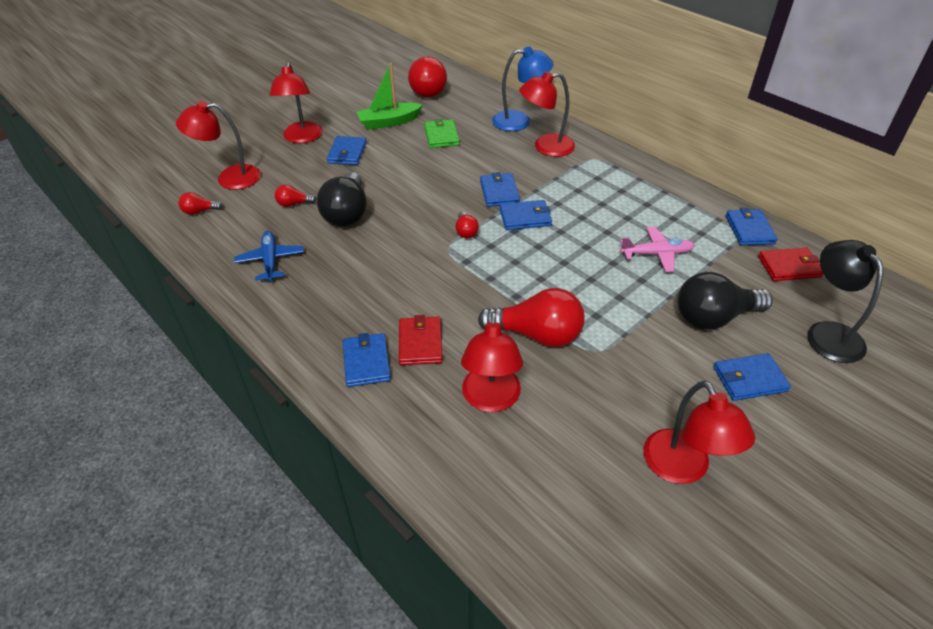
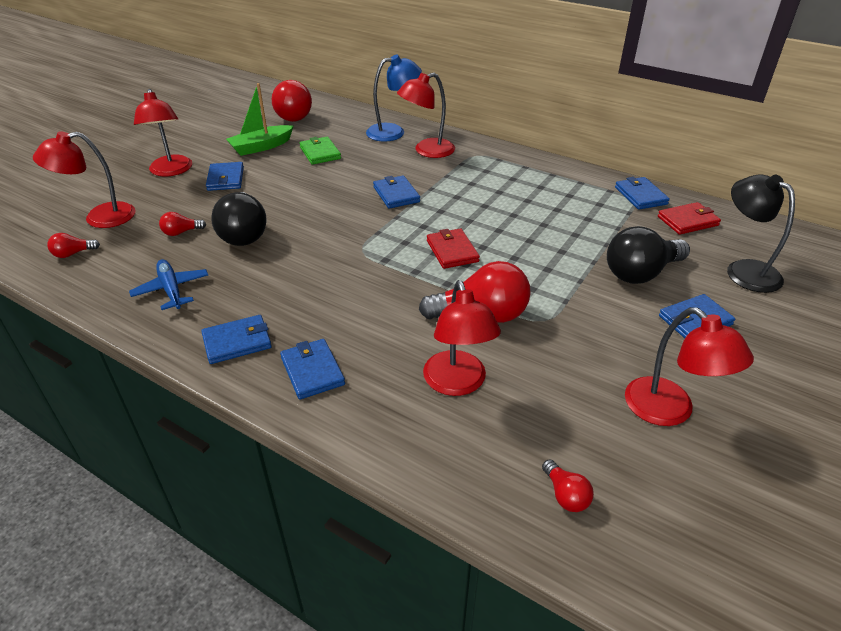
camera: 15 degrees left, 5 degrees down
red wallet [399,315,443,365] -> red wallet moved to [427,228,480,269]
red light bulb [455,212,479,238] -> red light bulb moved to [542,459,594,512]
blue wallet [500,200,552,230] -> blue wallet moved to [201,315,272,364]
pink plane [620,227,695,272] -> none

